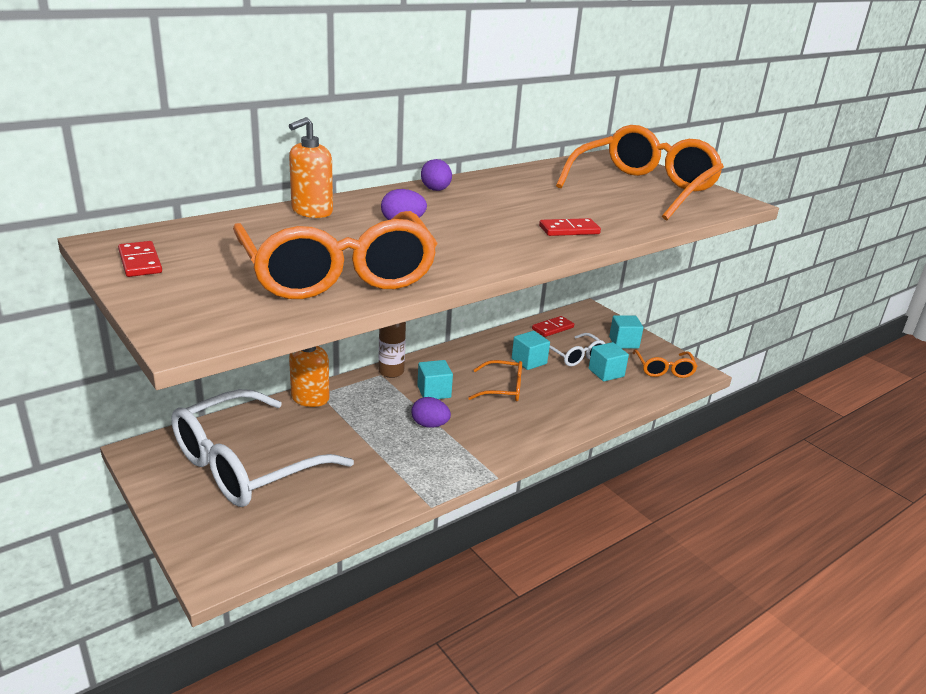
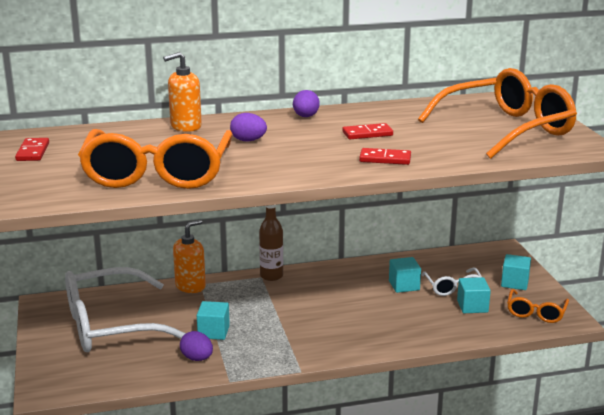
camera: 25 degrees right, 5 degrees down
purple egg [411,397,451,428] -> purple egg moved to [180,331,213,361]
turquoise cube [417,360,453,399] -> turquoise cube moved to [197,301,230,340]
orange glasses [468,360,522,401] -> none
red domino [532,316,574,337] -> red domino moved to [342,123,393,139]

